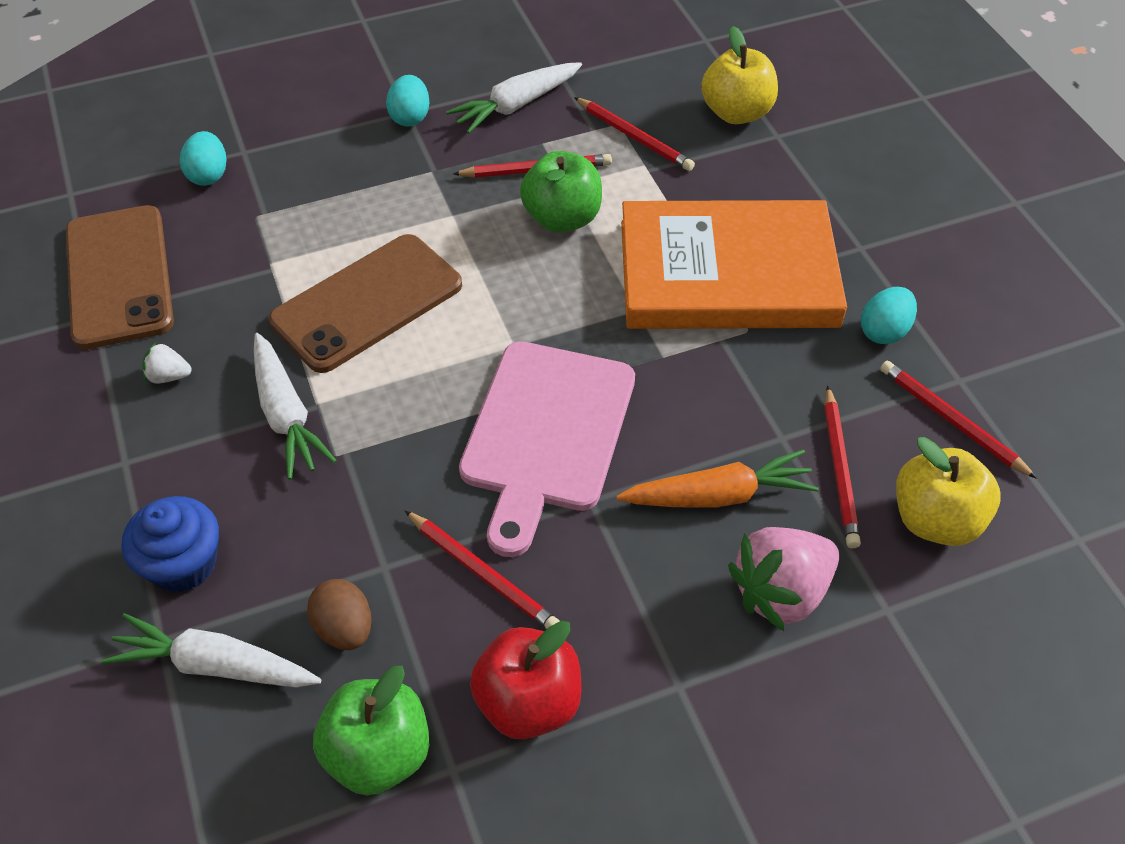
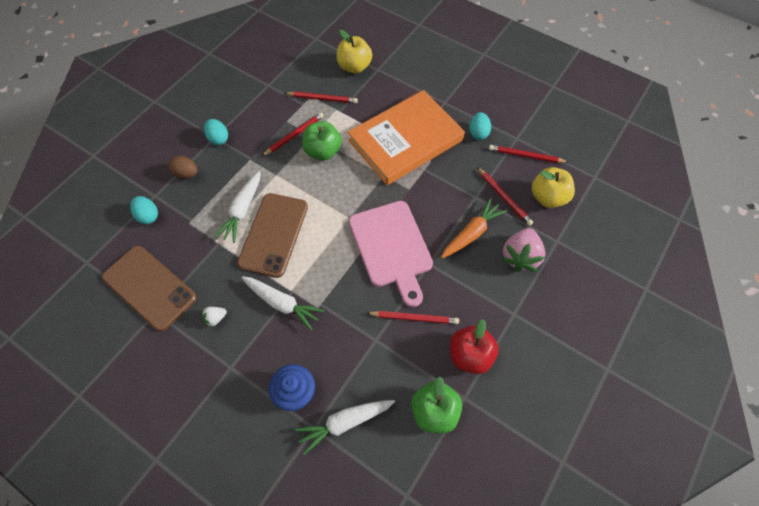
camera: 35 degrees left, 10 degrees up
brown egg [307,579,372,650] -> brown egg moved to [168,156,198,179]
white carrot [446,62,582,134] -> white carrot moved to [214,171,261,243]

